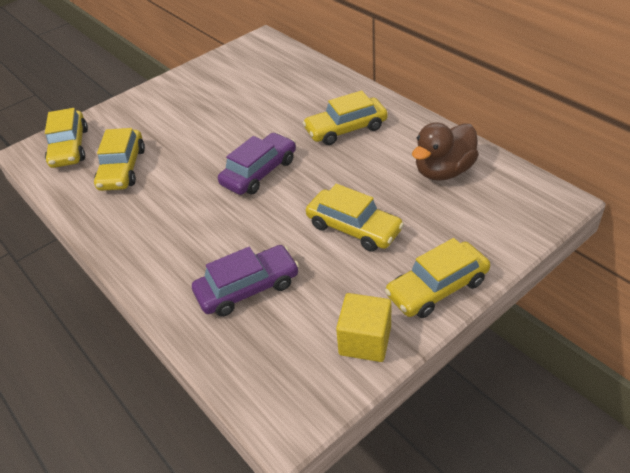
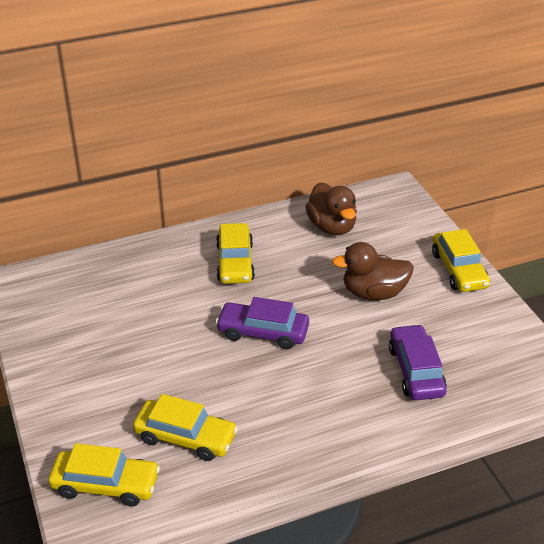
camera: 75 degrees left, 5 degrees down
purple car [218,133,296,195] -> purple car turned 45 degrees counterclockwise [216,297,309,349]
yellow car [306,184,404,252] -> brown duck [332,242,414,300]
yellow cube [336,293,391,362] -> none

